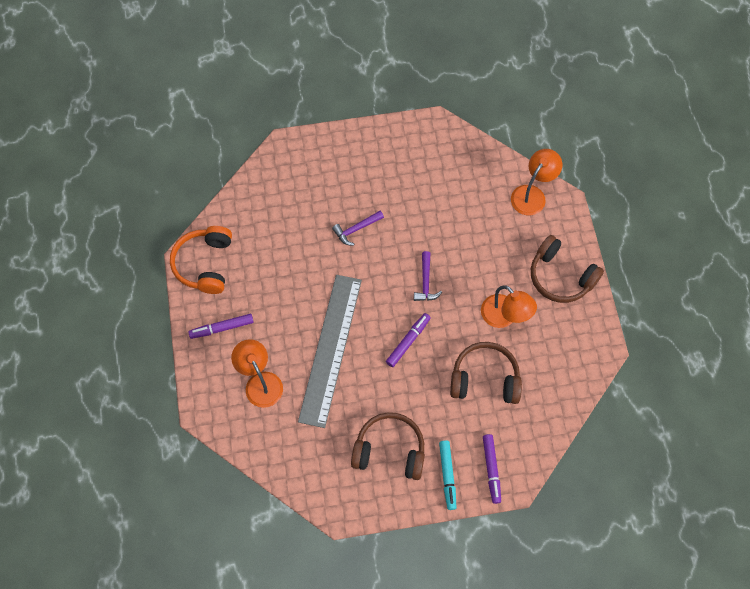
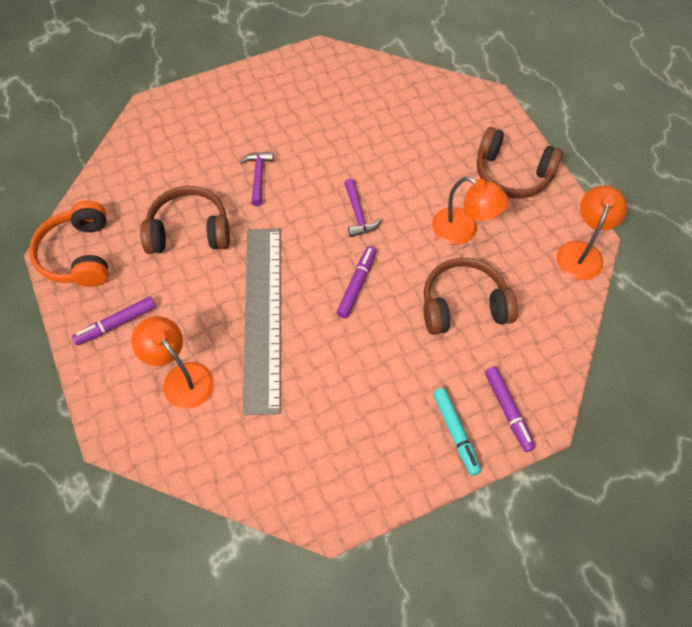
camera: 15 degrees left, 5 degrees down
purple hammer [332,211,384,246] -> purple hammer turned 135 degrees clockwise [240,151,274,206]
brown headphones [351,412,425,480] -> brown headphones moved to [140,186,230,254]
orange lamp [511,149,562,215] -> orange lamp moved to [557,185,627,280]

